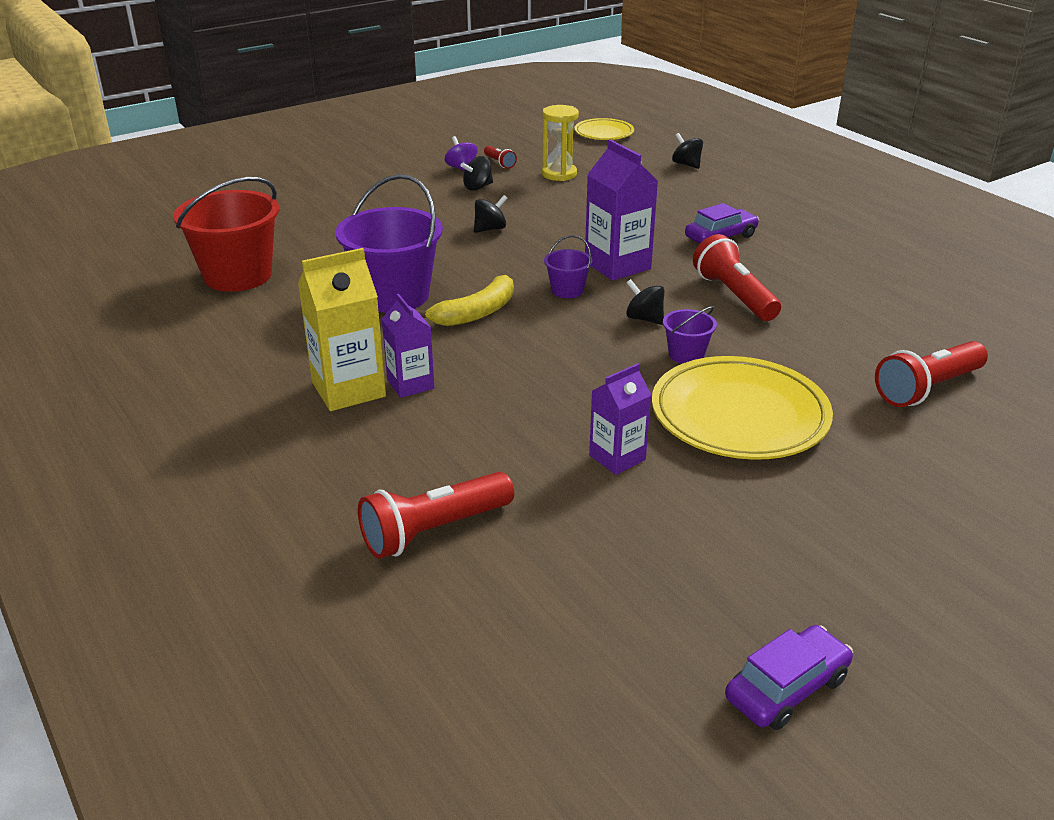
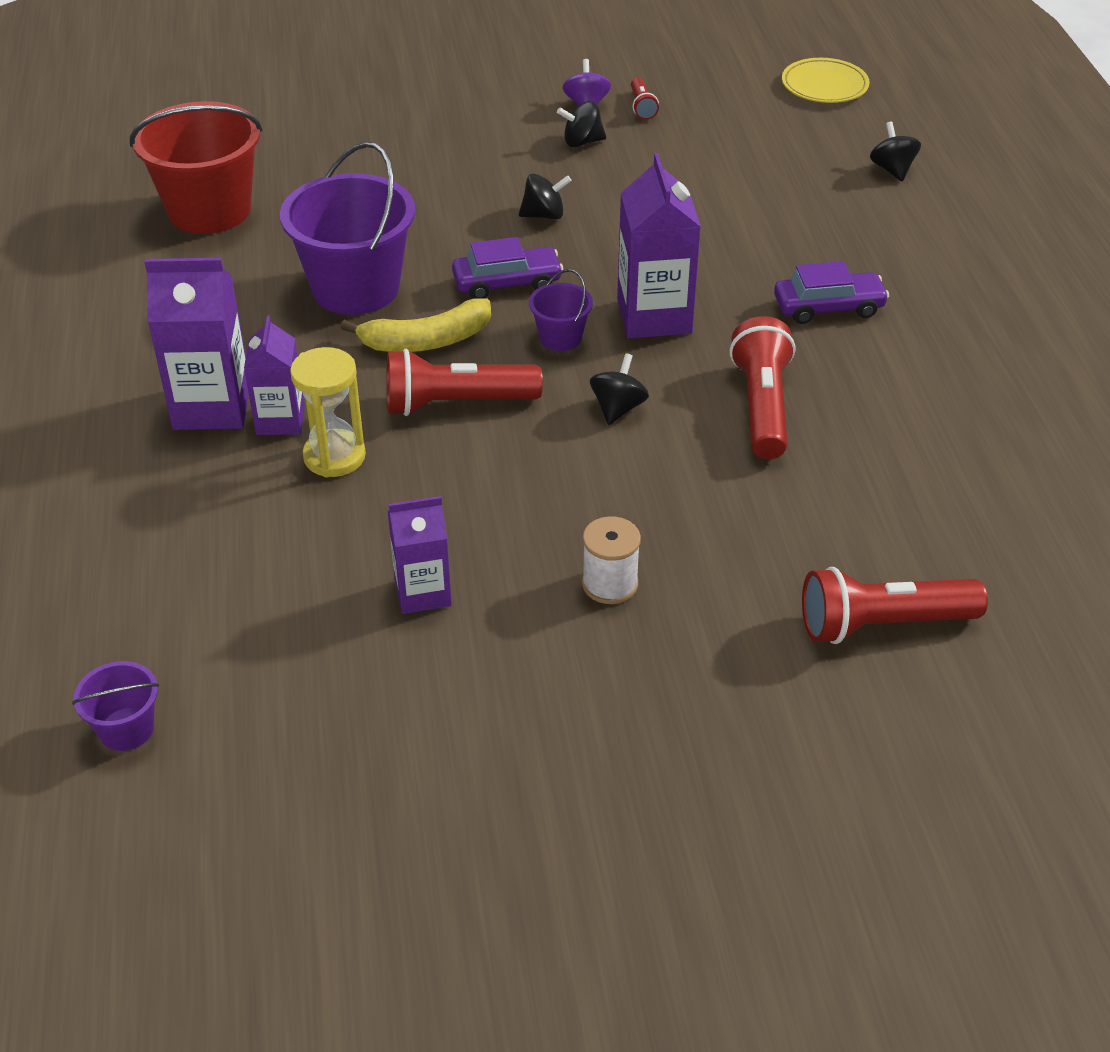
camera: 25 degrees right, 10 degrees up
yellow carton [298,248,386,411] -> purple carton [144,258,249,430]
red flashlight [358,472,514,559] -> red flashlight moved to [387,349,543,416]
yellow hourglass [542,105,579,181] -> yellow hourglass moved to [290,347,366,478]
black spinning top [626,279,664,325] -> black spinning top turned 45 degrees clockwise [590,353,649,425]
yellow plate [652,356,833,460] -> white spool [582,516,641,604]
purple bucket [663,306,717,364] -> purple bucket moved to [72,661,159,751]
purple car [725,625,853,730] -> purple car moved to [452,237,563,299]

